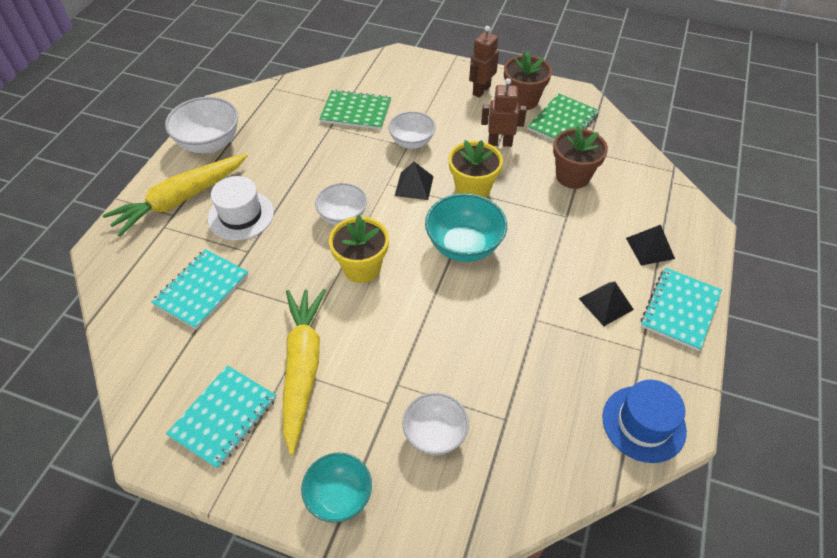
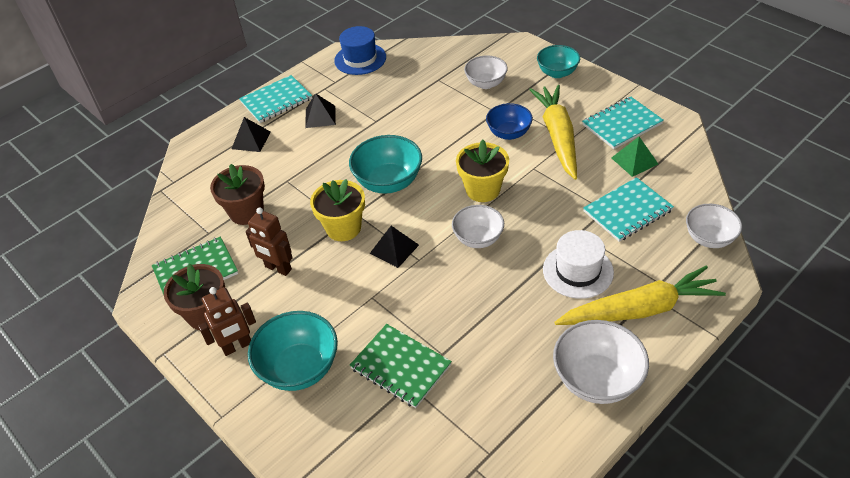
camera: 150 degrees left, 5 degrees down
yellow carrot [283,289,326,455] -> yellow carrot turned 150 degrees clockwise [529,85,577,180]
white bowl [388,111,436,149] -> white bowl moved to [686,204,742,248]
none -> turquoise bowl [248,311,338,391]
none -> blue bowl [486,103,533,140]
none -> green pyramid [611,137,658,177]

